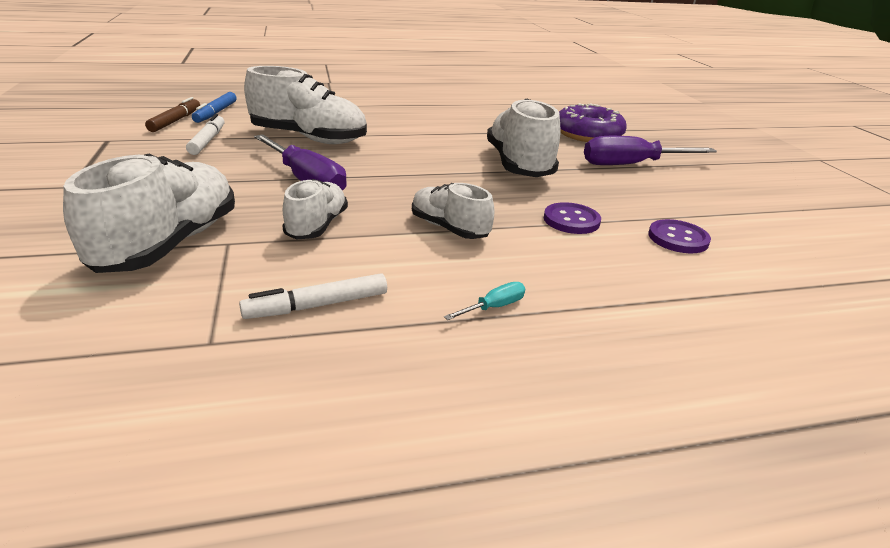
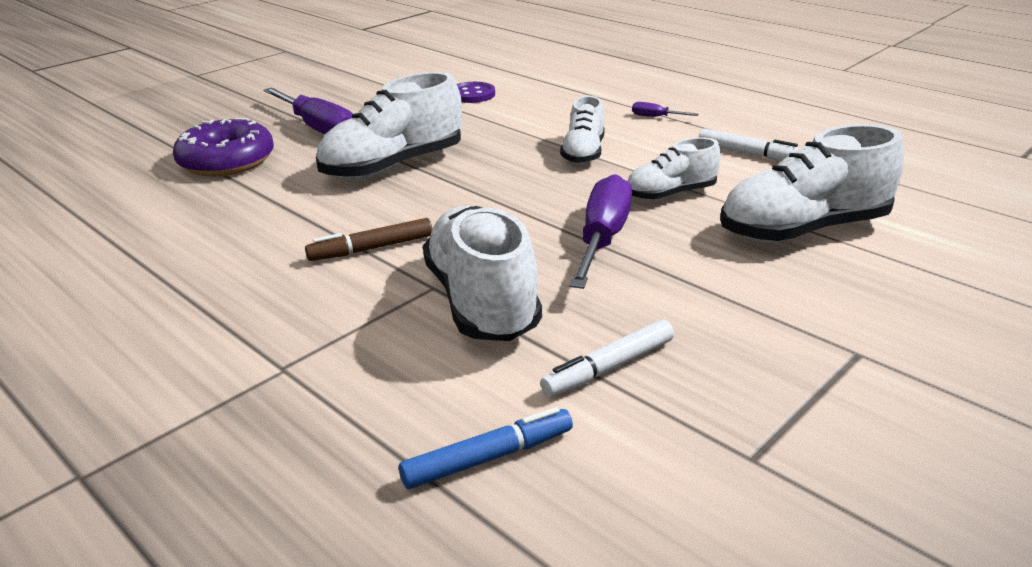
camera: 120 degrees left, 0 degrees up
brown marker [145,97,200,132] -> brown marker moved to [305,218,432,261]
turquoise screwdriver [444,282,525,320] -> purple screwdriver [632,102,699,117]
purple button [544,202,601,234] -> none

